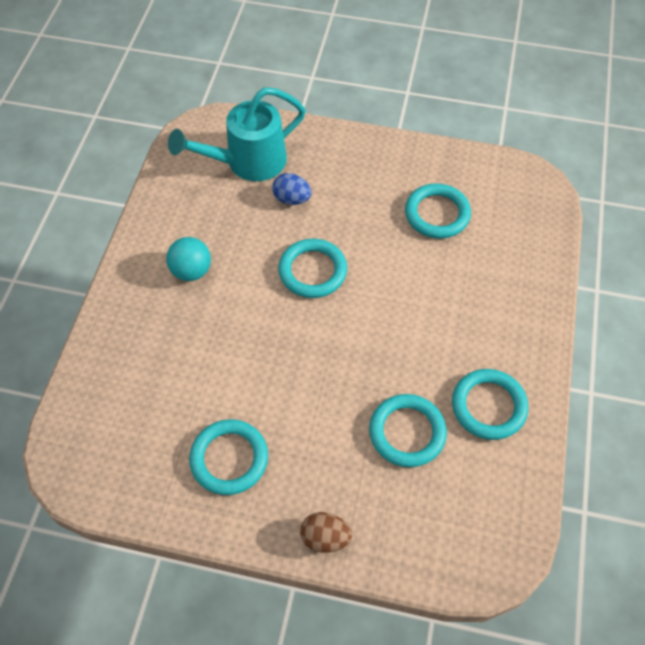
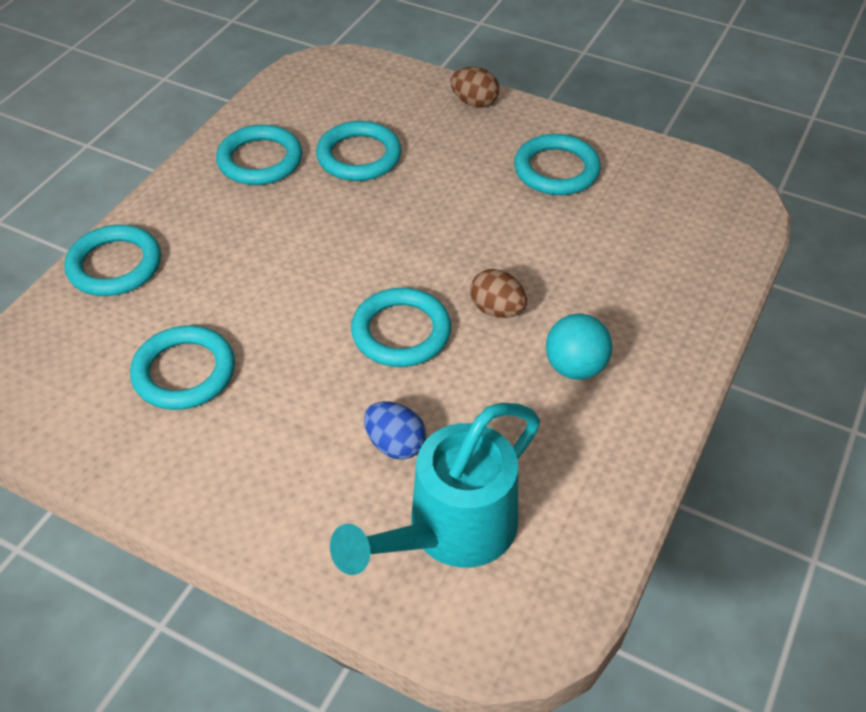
camera: 165 degrees left, 10 degrees down
turquoise watering can [168,87,306,181] -> turquoise watering can turned 150 degrees clockwise [330,403,540,575]
none -> turquoise ring [64,225,161,296]
none -> brown egg [470,269,527,318]

